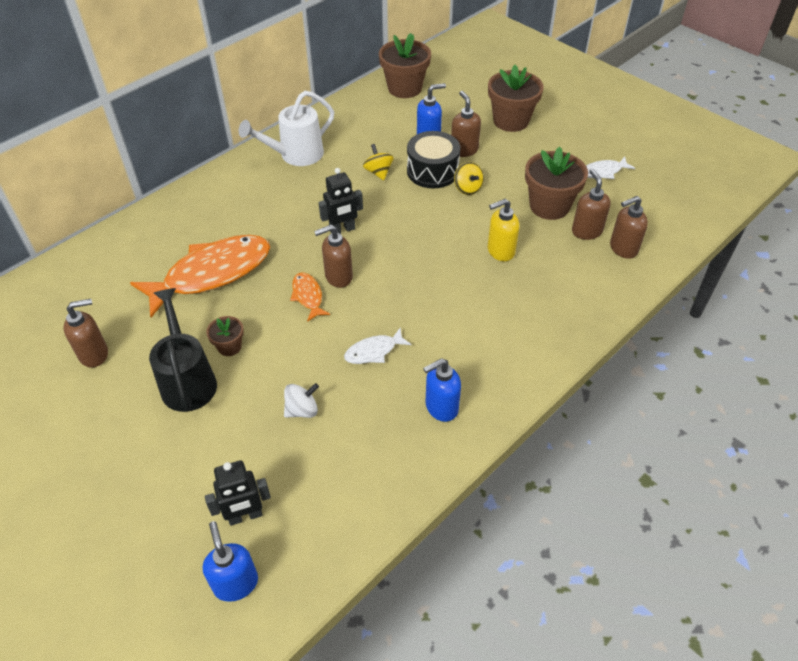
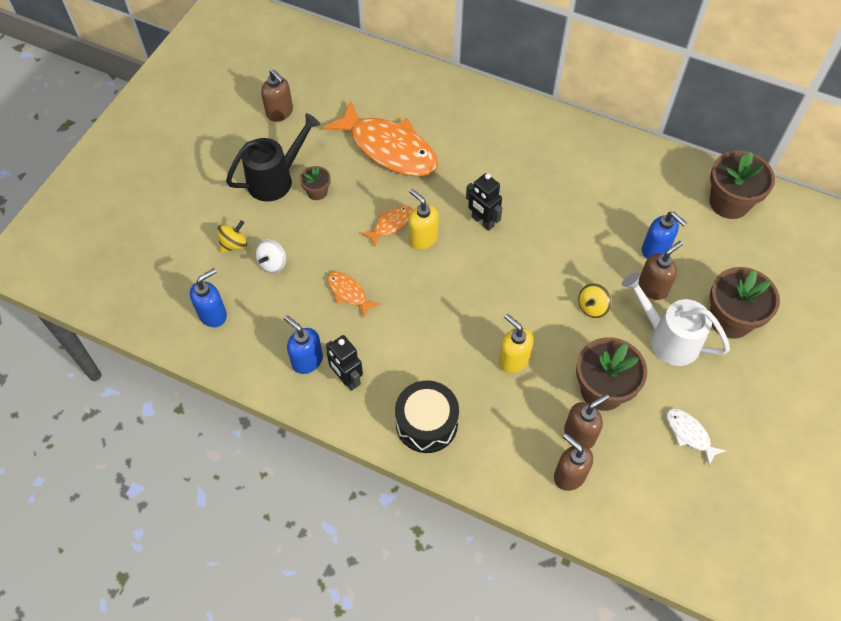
camera: 70 degrees right, 10 degrees up
blue soap dispenser [203,521,258,602] -> blue soap dispenser moved to [190,268,227,327]
black robot [205,460,271,526] -> black robot moved to [326,335,363,391]
white watering can [239,91,334,166] -> white watering can moved to [622,272,730,366]
white spinning top [284,383,319,418] -> white spinning top turned 75 degrees clockwise [255,240,286,273]
brown soap dispenser [314,225,353,288] -> yellow soap dispenser [408,189,439,250]
white fish [344,328,412,364] -> orange fish [327,272,380,317]
yellow spinning top [363,144,393,180] -> yellow spinning top moved to [217,220,247,253]
black drum [407,131,460,188] -> black drum moved to [395,380,459,453]

